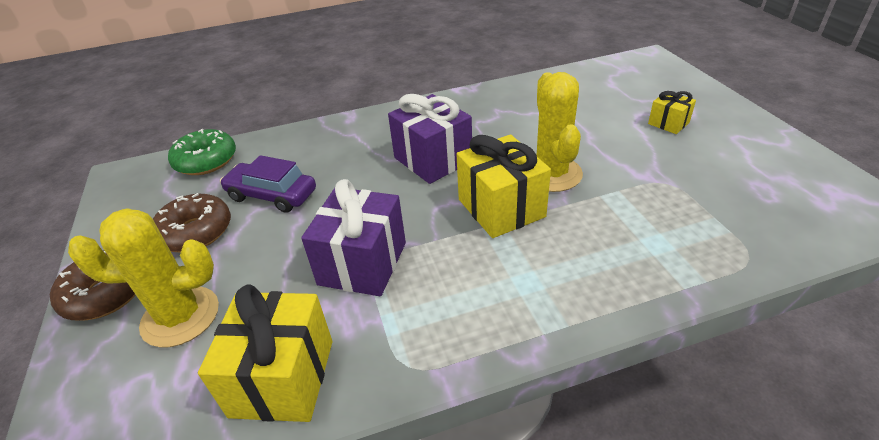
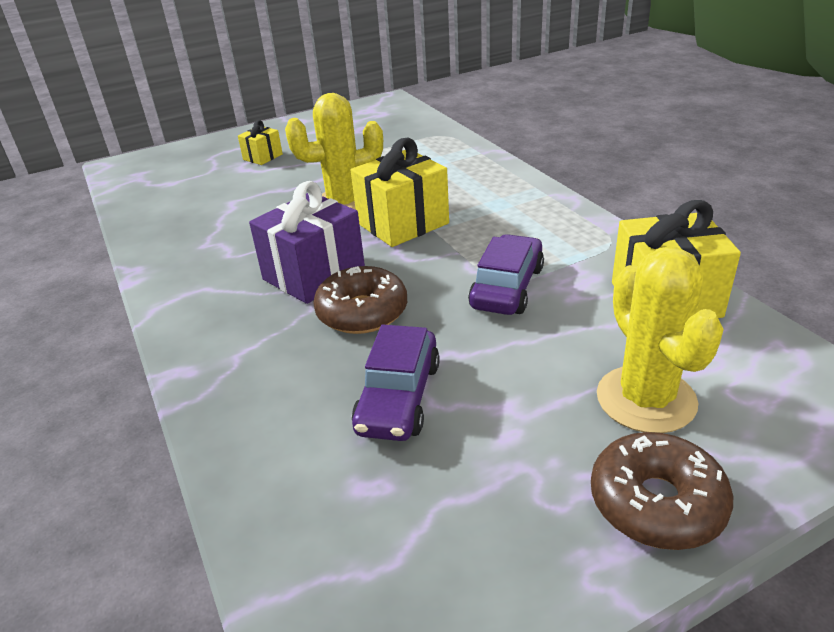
camera: 100 degrees left, 5 degrees down
brown donut [153,193,231,252] -> brown donut moved to [313,266,407,334]
green donut [168,129,236,175] -> none
purple gift [301,179,406,296] -> purple car [468,234,544,315]

